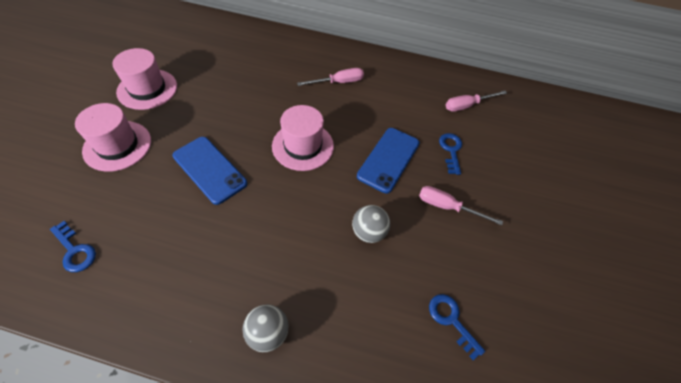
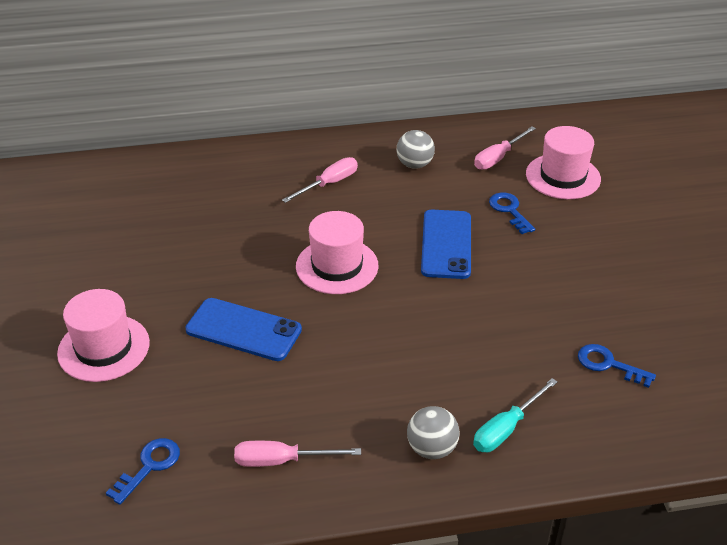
camera: 20 degrees left, 15 degrees down
blue key [50,221,96,272] -> blue key turned 75 degrees counterclockwise [106,438,180,505]
pink hat [112,48,177,110] -> pink hat moved to [526,126,601,199]
grey ball [352,205,390,243] -> grey ball moved to [397,130,435,169]
pink screwdriver [419,186,503,226] -> pink screwdriver moved to [234,441,361,467]
none -> turquoise screwdriver [473,378,558,453]

